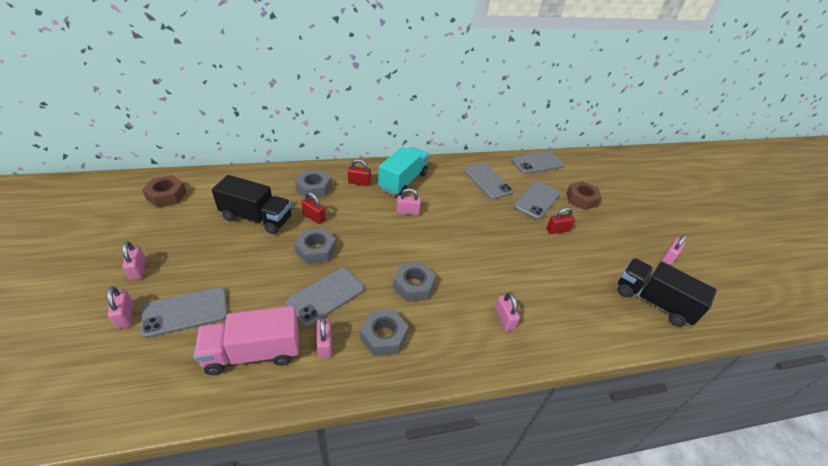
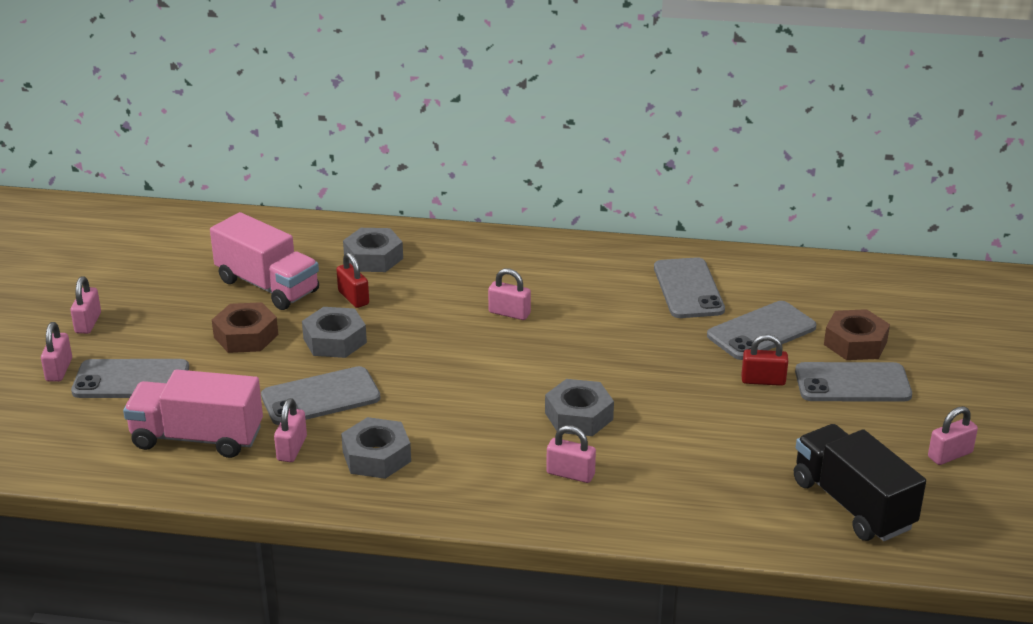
camera: 25 degrees right, 10 degrees down
brown nut [142,175,187,208] -> brown nut moved to [212,302,278,353]
black truck [212,175,292,234] -> pink truck [210,212,319,310]
red padlock [348,159,371,186] -> none
turquoise truck [378,147,429,196] -> none
grey nut [393,262,436,302] -> grey nut moved to [545,379,614,436]
pink padlock [495,292,520,331] -> pink padlock turned 75 degrees counterclockwise [546,425,596,483]
grey phone [511,152,564,174] -> grey phone moved to [795,362,912,401]

